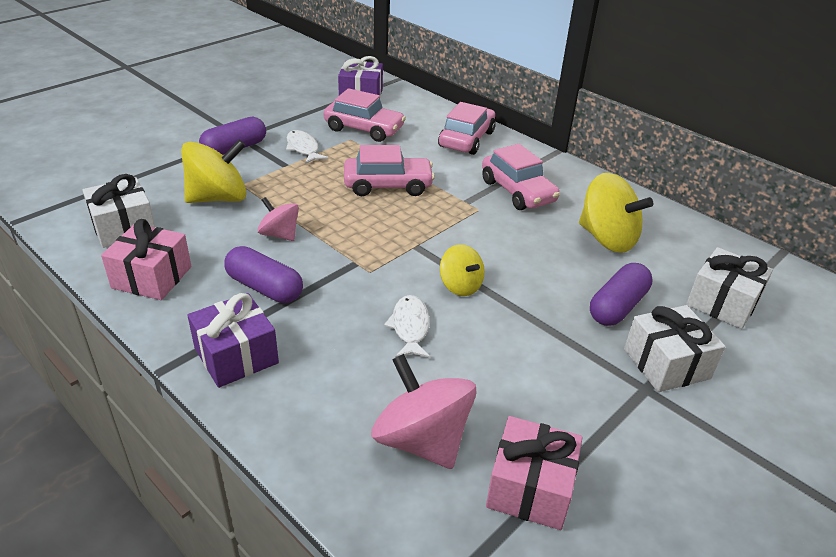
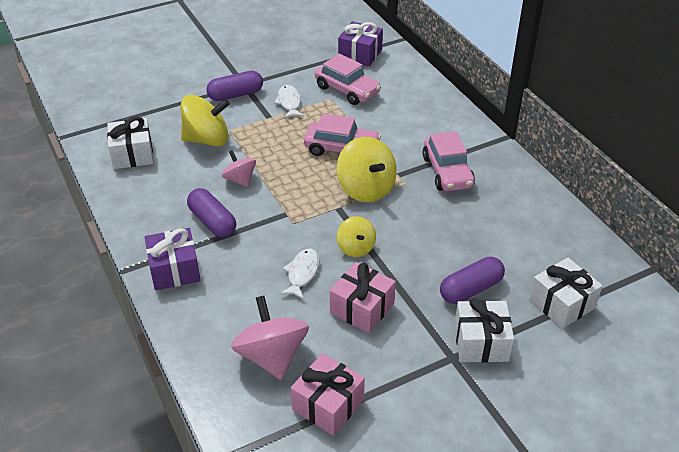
camera: 20 degrees right, 5 degrees up
pink gift [101,219,192,300] -> pink gift moved to [330,262,396,333]
pink car [438,102,496,155] -> none
yellow spinning top [579,173,653,253] -> yellow spinning top moved to [337,137,397,202]

